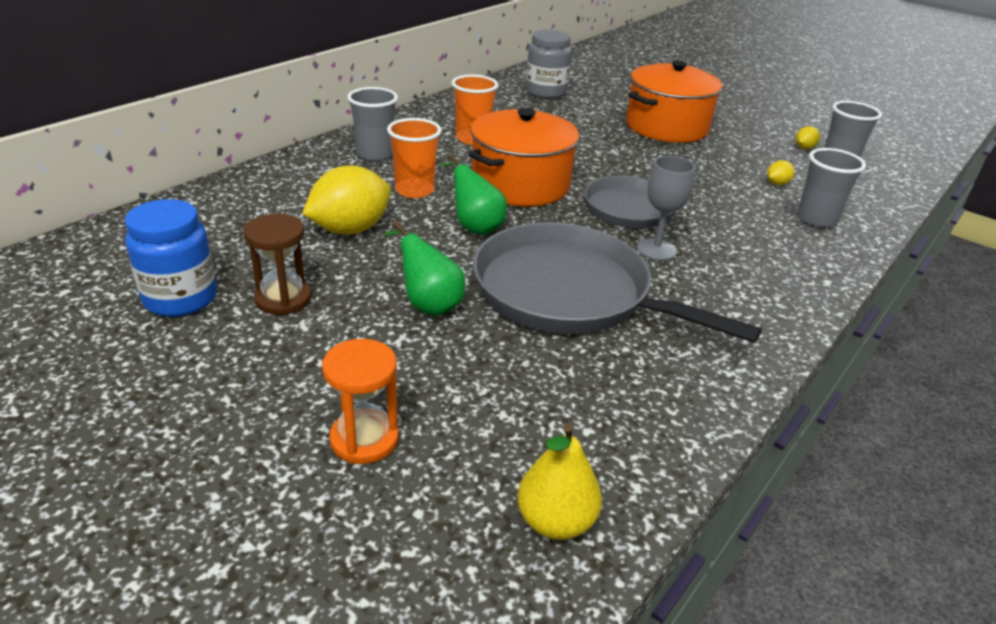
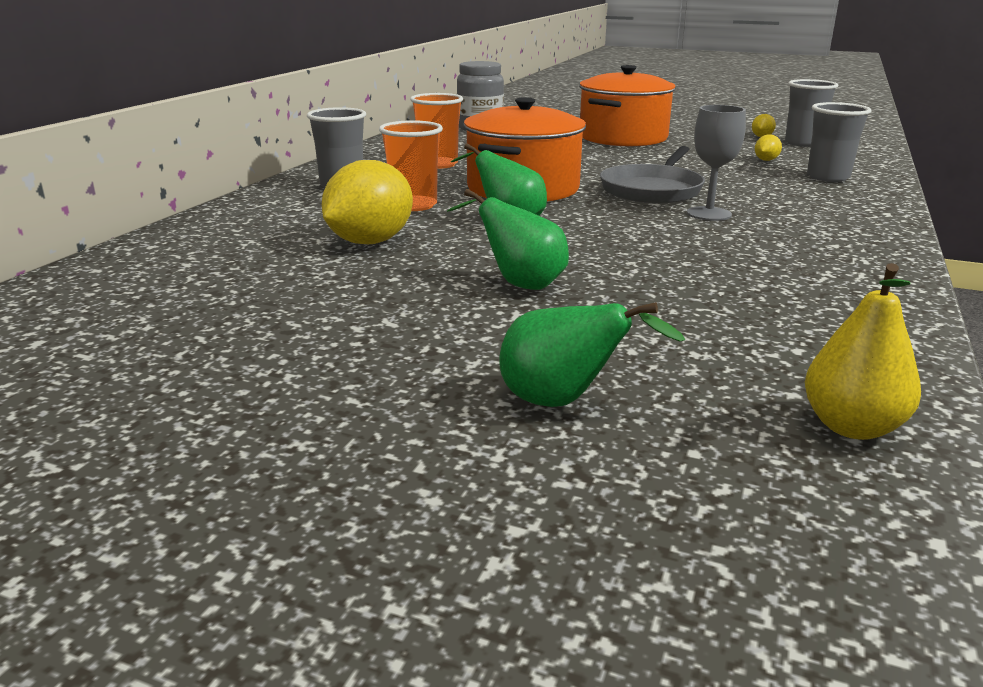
camera: 15 degrees left, 10 degrees down
blue jar [125,199,217,317] -> none
brown hourglass [244,214,311,315] -> none
orange hourglass [322,339,399,464] -> green pear [499,302,685,407]
grey pan [473,222,762,343] -> none

